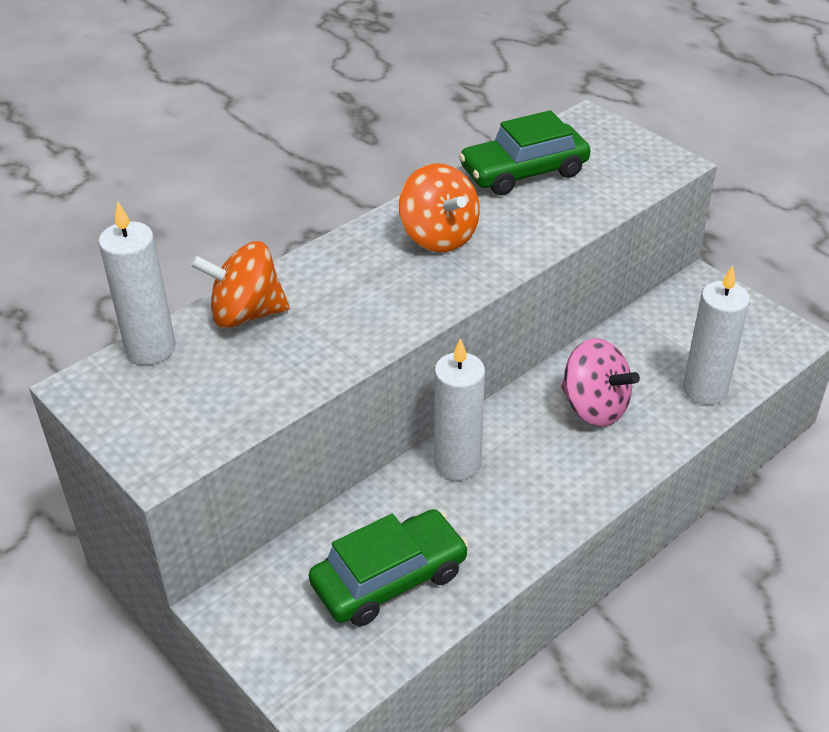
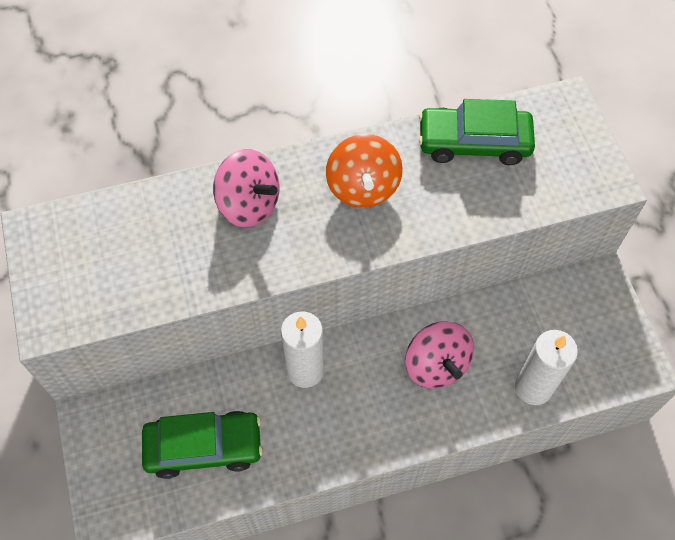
camera: 25 degrees right, 20 degrees up
white candle [98,201,176,364] -> none
orange spinning top [190,241,290,328] -> none
none -> pink spinning top [213,149,279,227]

